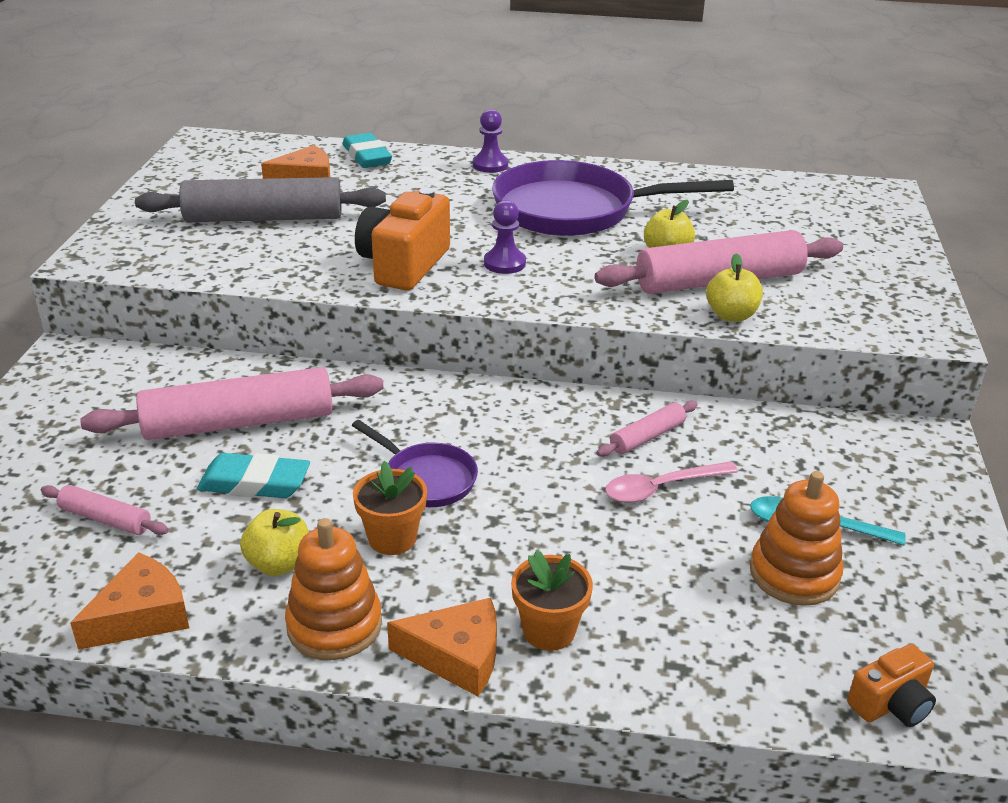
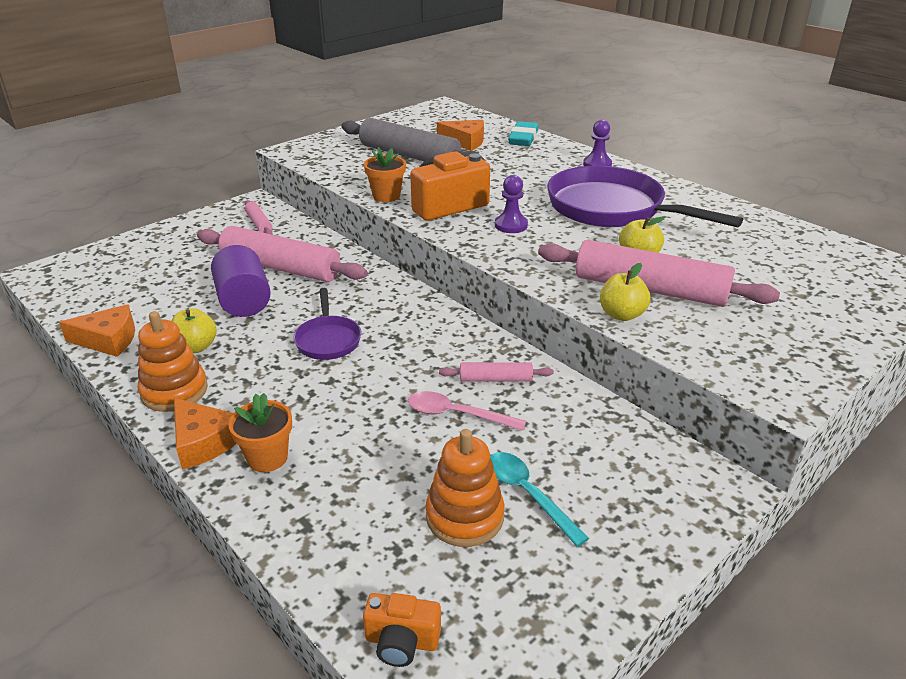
camera: 40 degrees right, 0 degrees up
pink rolling pin [41,485,169,535] -> pink rolling pin moved to [245,200,273,235]
turquoise eraser [197,453,310,498] -> purple cylinder [211,245,271,317]
orange flower pot [353,461,427,555] -> orange flower pot moved to [364,147,406,202]

